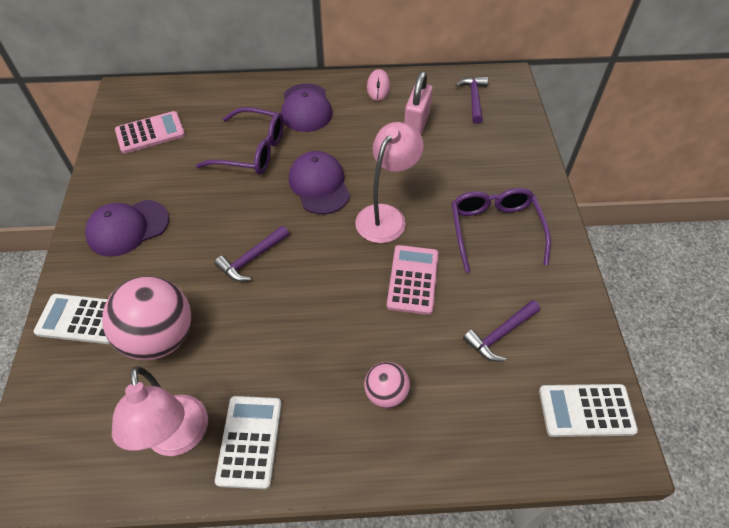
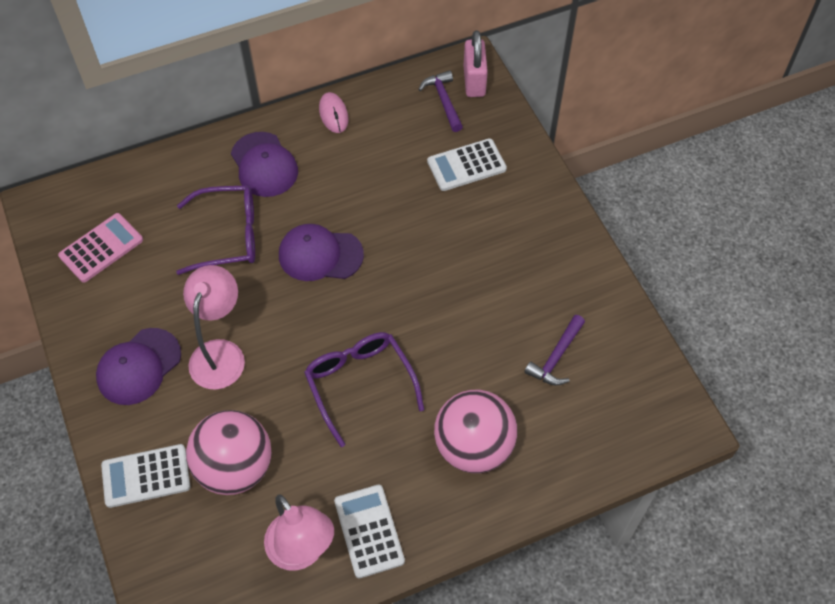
camera: 20 degrees left, 5 degrees up
purple hammer [214,226,289,282] -> none
purple cap [288,151,350,214] -> purple cap turned 45 degrees counterclockwise [279,224,364,281]
pink lamp [355,122,424,243] -> pink lamp moved to [183,265,245,390]
pink ball [364,362,410,409] -> pink ball [434,390,517,473], size x1.88
pink calculator [387,245,438,315] -> none
pink padlock [404,71,433,134] -> pink padlock moved to [464,30,488,97]
purple glasses [451,188,551,273] -> purple glasses moved to [304,332,424,447]
white calculator [539,384,638,437] -> white calculator moved to [427,138,507,191]

